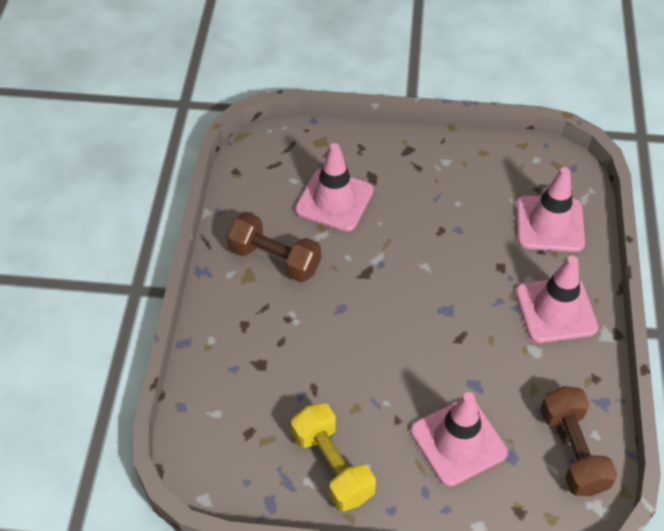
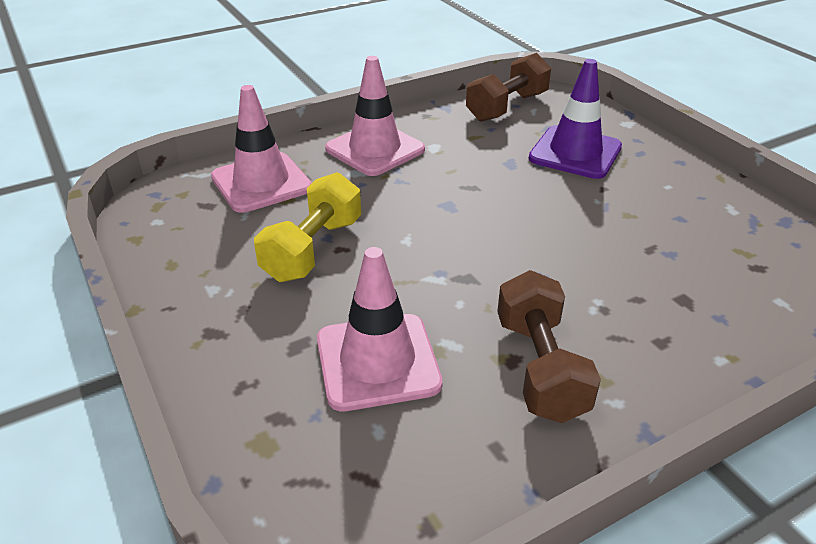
camera: 125 degrees left, 15 degrees down
yellow dumbbell [291,403,376,511] -> yellow dumbbell moved to [254,172,361,282]
pink traffic cone [411,392,508,486] -> purple traffic cone [529,59,622,179]

